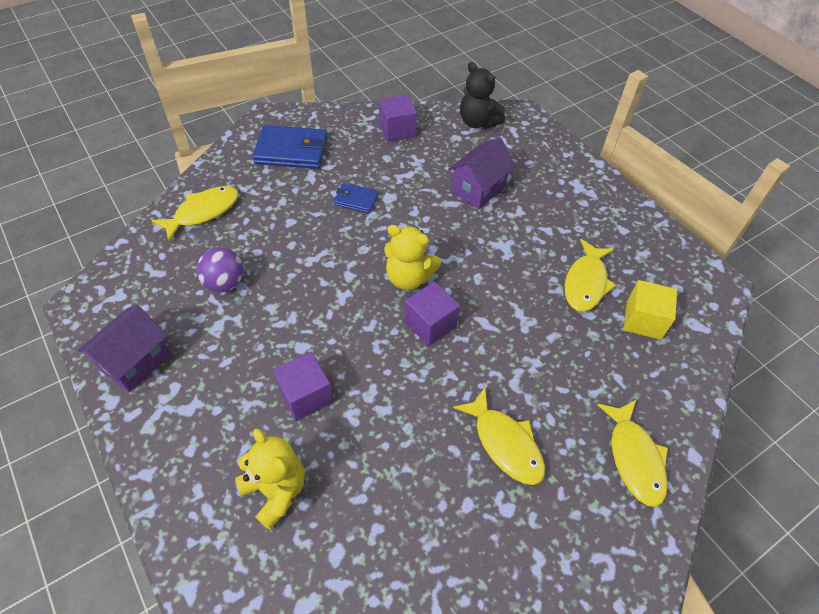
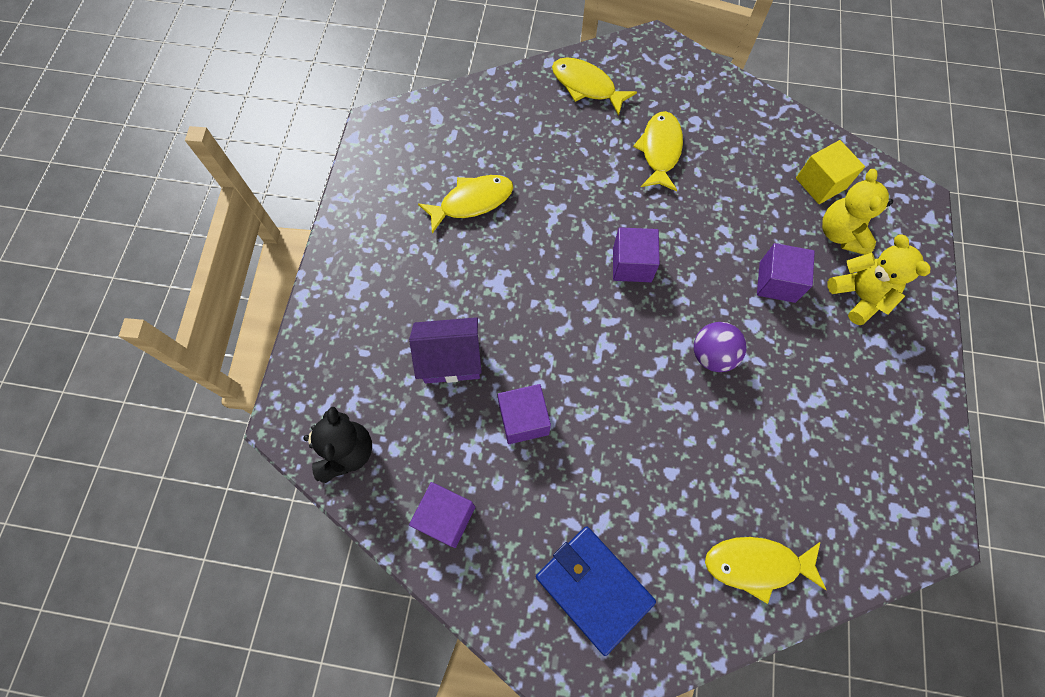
camera: 135 degrees left, 15 degrees up
purple house [78,305,171,392] -> none
purple ball [196,247,244,292] -> purple ball moved to [694,322,747,372]
blue wallet [333,183,378,213] -> none
yellow teddy bear [384,225,441,290] -> yellow teddy bear moved to [828,234,930,325]
yellow fish [597,399,668,507] -> yellow fish turned 90 degrees counterclockwise [552,57,637,116]
yellow cube [624,280,677,340] -> yellow cube moved to [796,140,865,204]
none -> purple cube [498,384,551,444]

